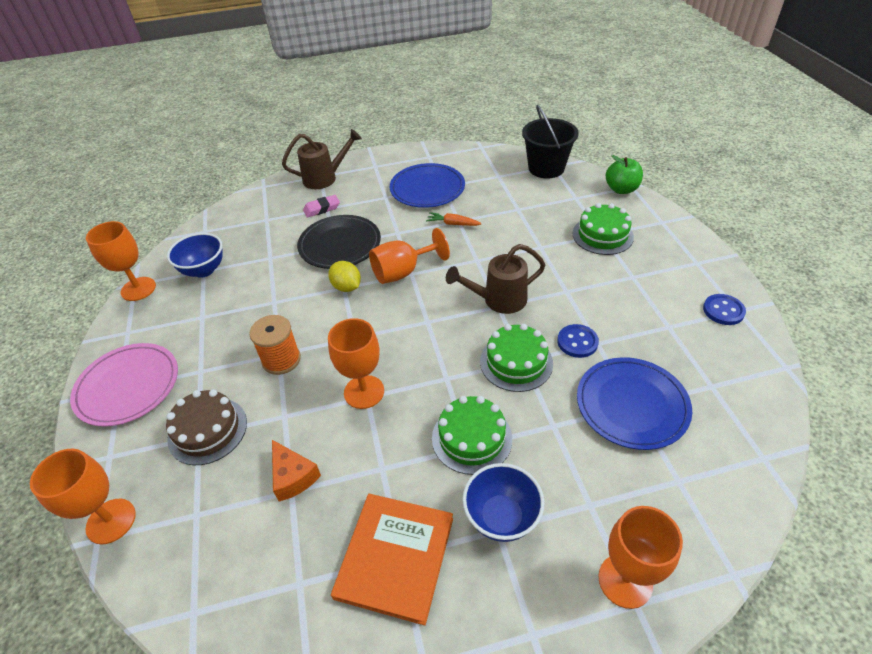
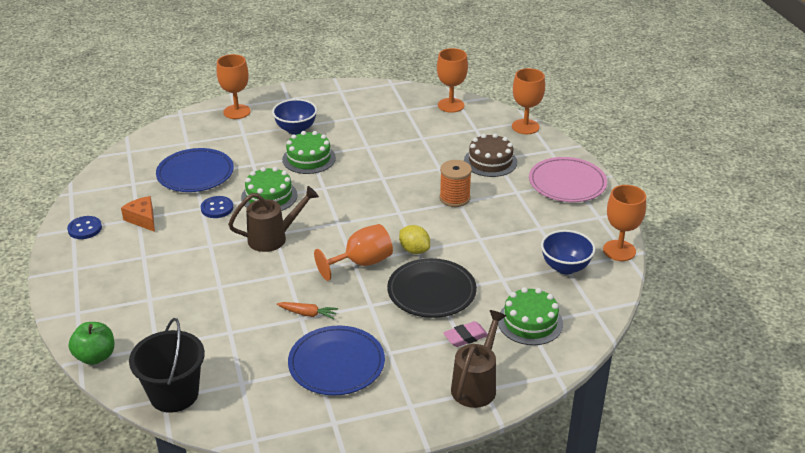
camera: 175 degrees right, 10 degrees down
orange cheese [272,440,321,501] -> orange cheese moved to [121,196,155,232]
brown watering can [282,129,362,189] -> brown watering can turned 135 degrees clockwise [451,310,507,408]
orange goblet [328,318,384,409] -> orange goblet moved to [437,48,468,113]
orange book [331,494,453,625] -> none
green cake [572,203,634,255] -> green cake moved to [498,287,563,345]

